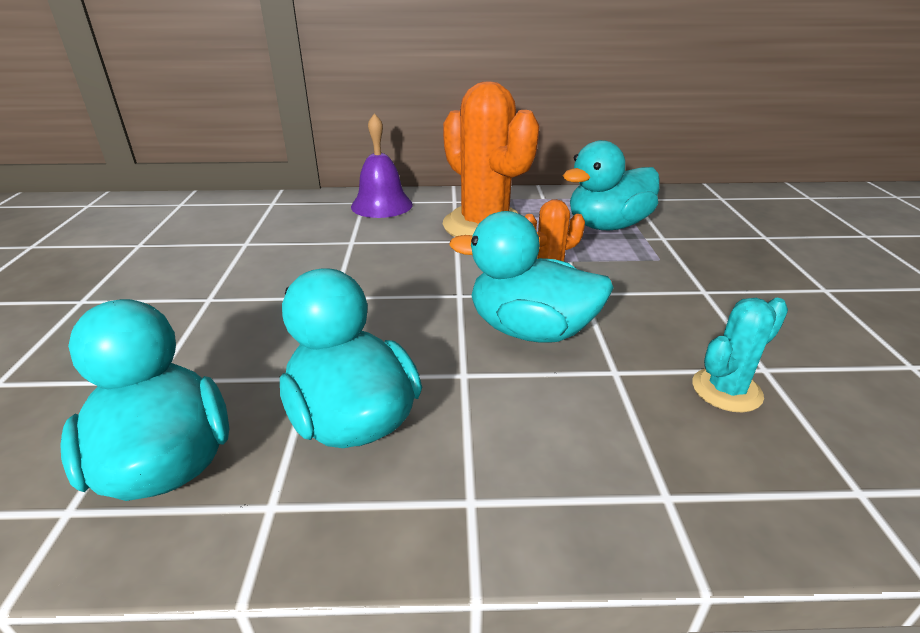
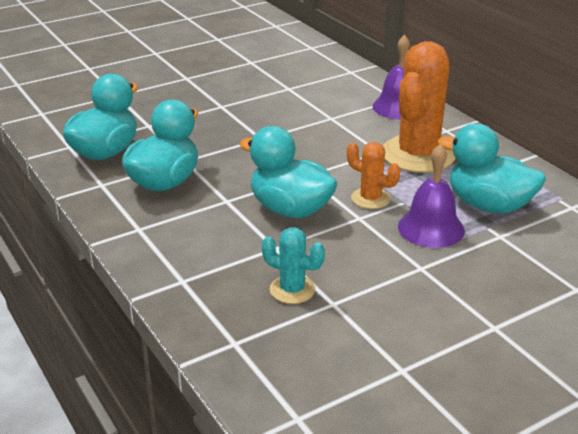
camera: 60 degrees right, 0 degrees up
turquoise duck [450,211,614,343] -> turquoise duck turned 45 degrees counterclockwise [239,126,338,218]
none -> purple bell [398,144,465,248]

